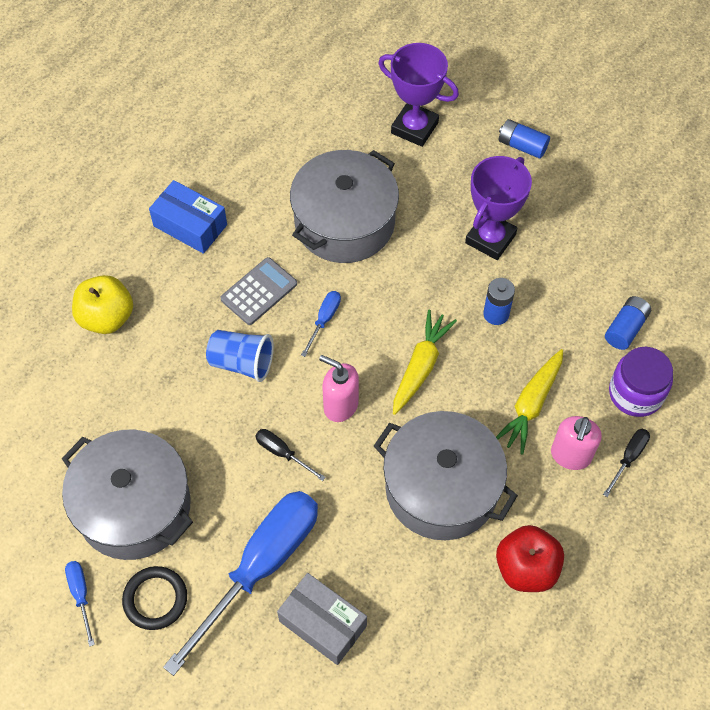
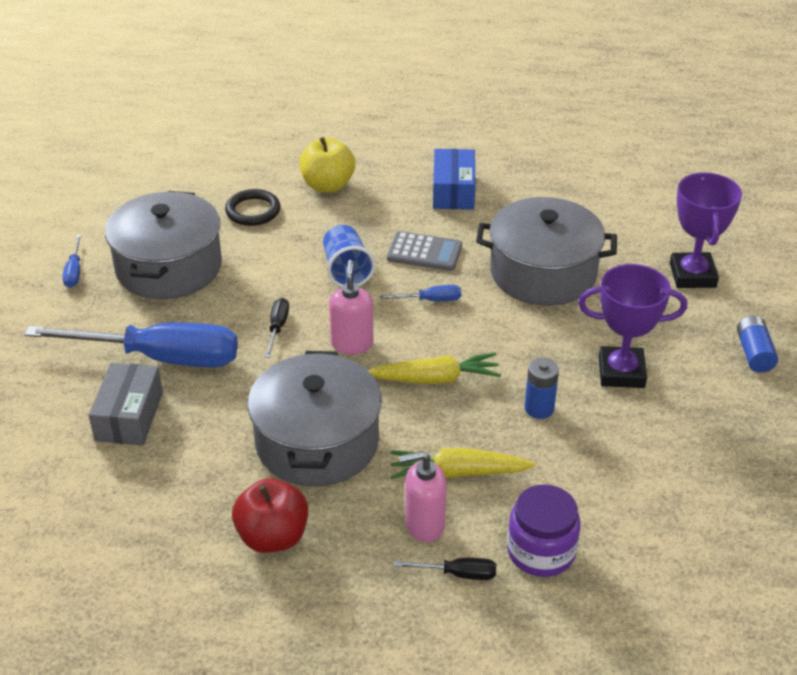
camera: 60 degrees right, 20 degrees down
blue screwdriver [65,561,95,647] -> blue screwdriver turned 135 degrees clockwise [63,234,81,288]
black ring [122,566,187,630] -> black ring moved to [225,189,280,226]
blue battery [605,296,651,350] -> none

